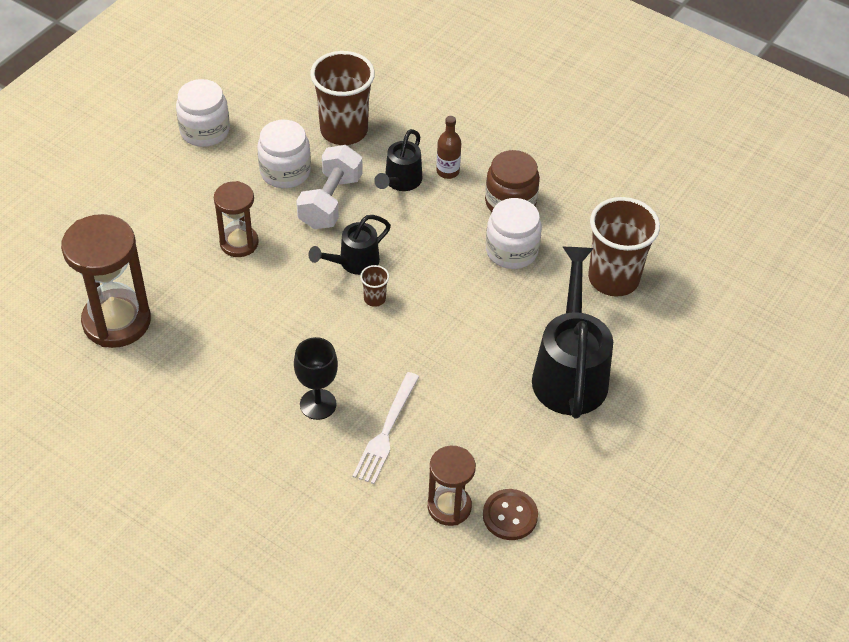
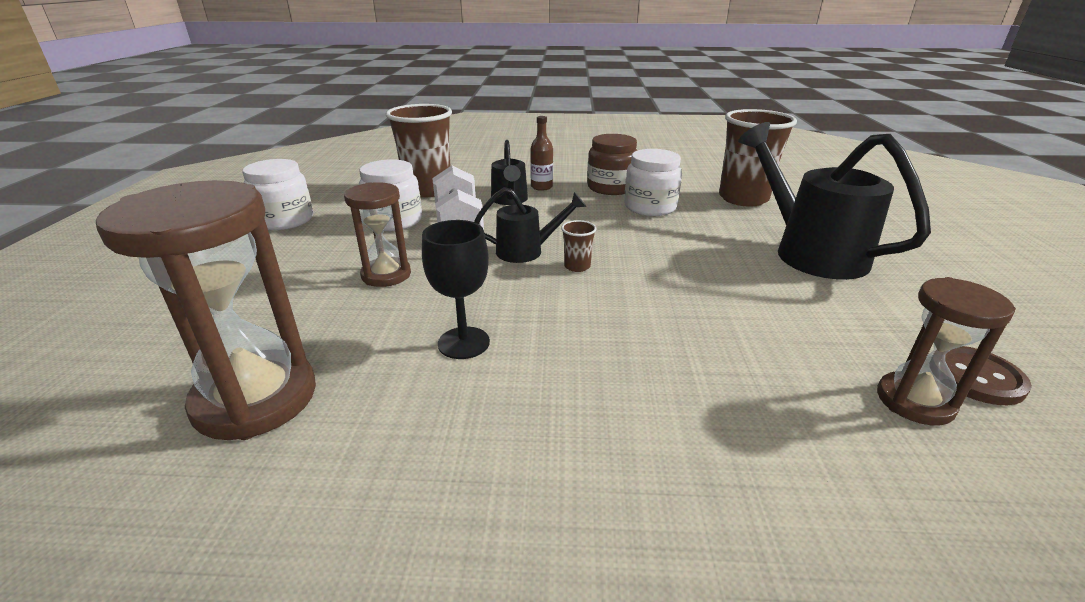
camera: 30 degrees left, 20 degrees down
black goblet [294,337,338,420] -> black goblet moved to [422,220,490,359]
black watering can [308,215,391,275] -> black watering can turned 120 degrees counterclockwise [474,187,586,263]
white fork [353,372,419,484] -> none

